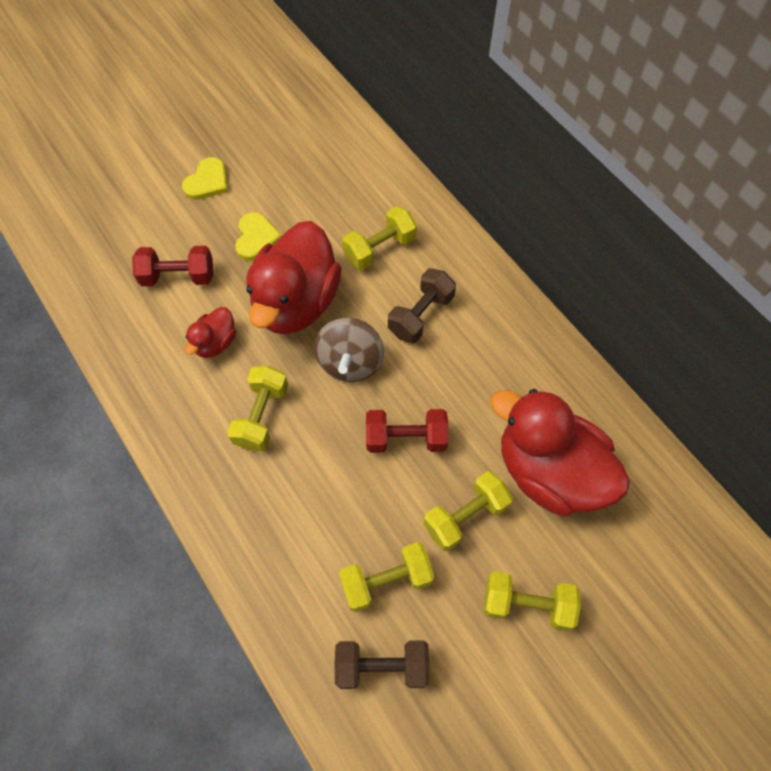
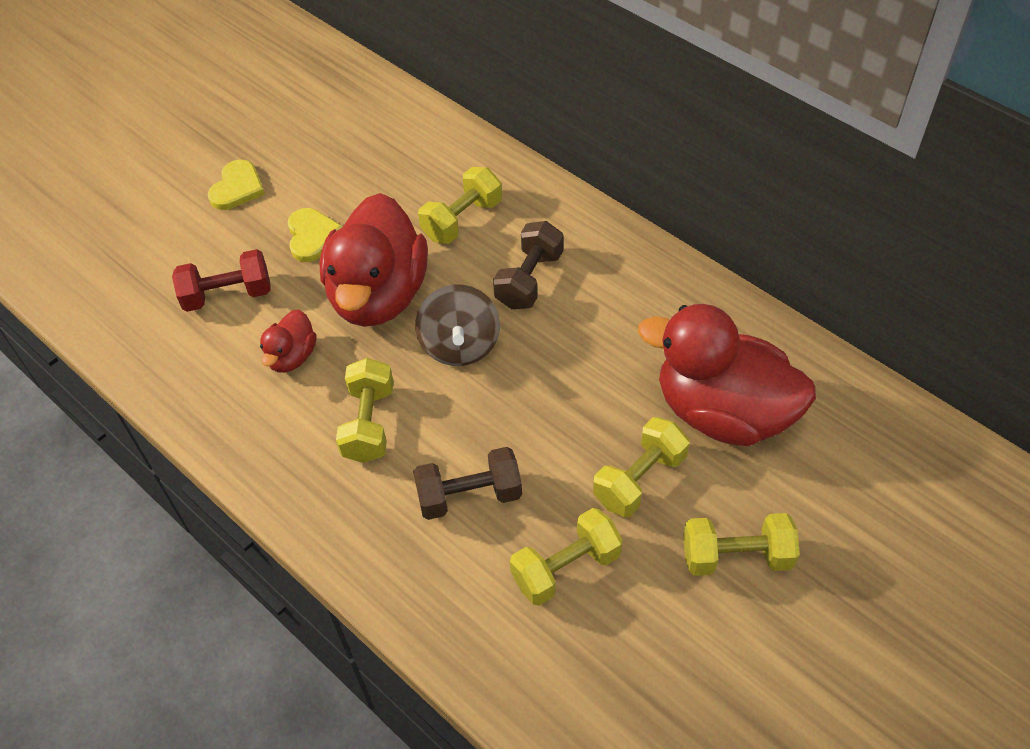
camera: 10 degrees left, 10 degrees down
brown dumbbell [335,640,430,689] -> brown dumbbell moved to [413,447,522,520]
red dumbbell [366,409,449,453] -> none

